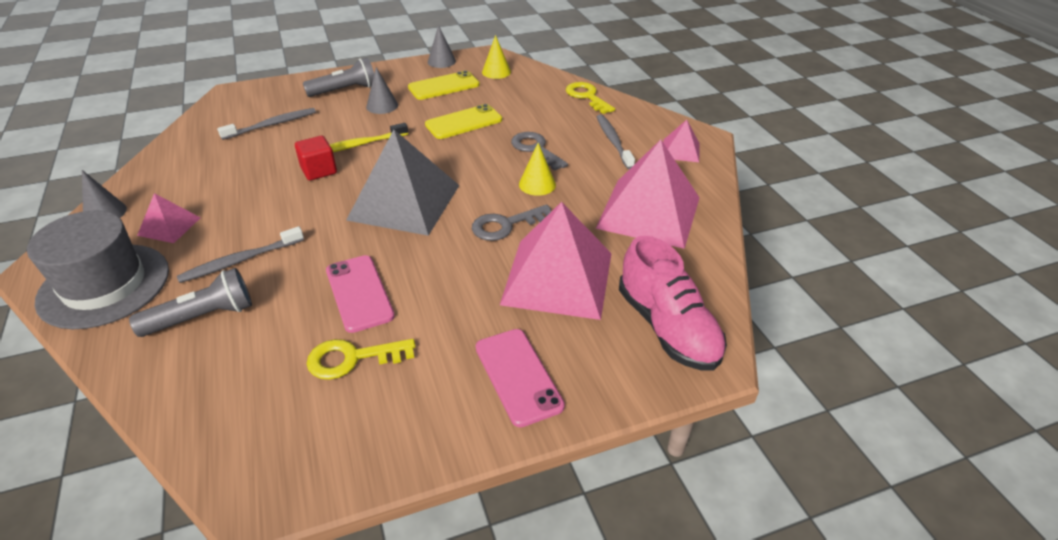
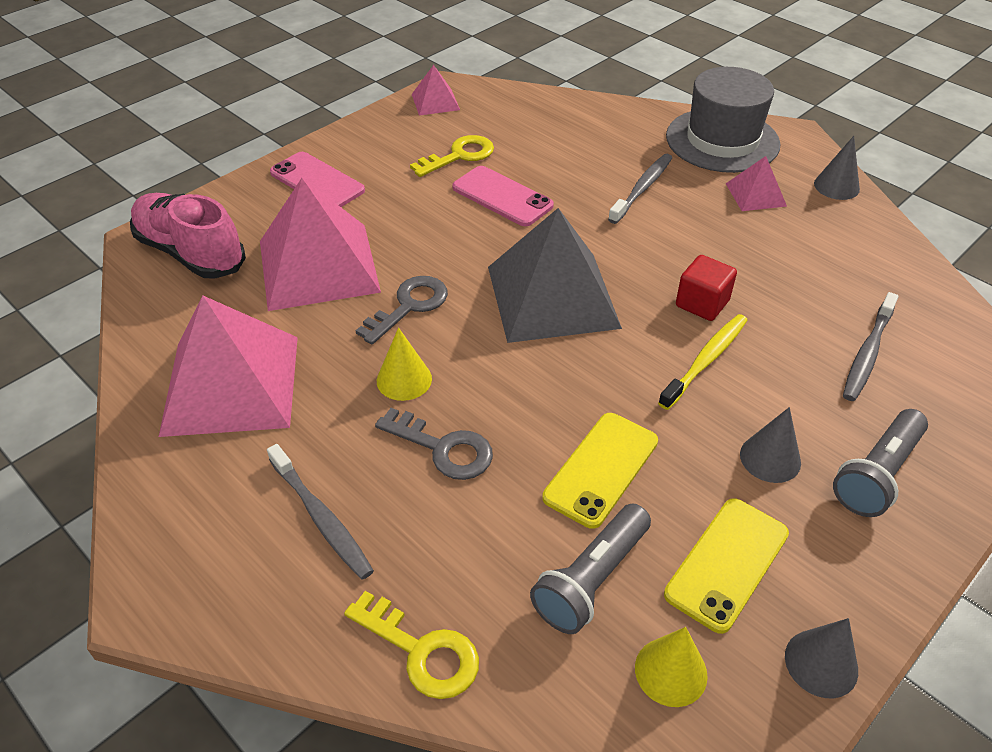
camera: 155 degrees right, 5 degrees up
grey flashlight [129,268,252,337] -> grey flashlight moved to [530,504,651,634]
pink pyramid [663,120,699,162] -> pink pyramid moved to [412,65,460,116]

